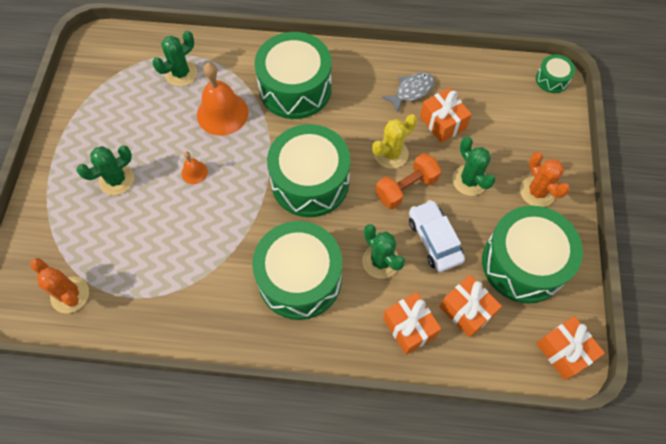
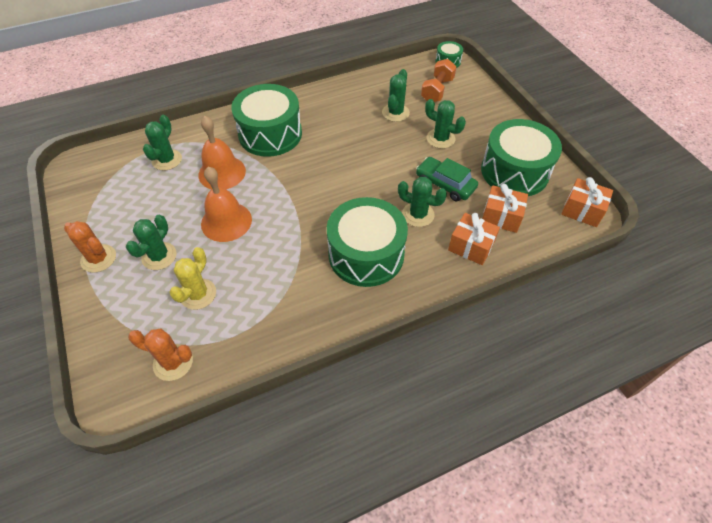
camera: 30 degrees left, 10 degrees down
orange bell [181,151,208,184] -> orange bell [201,167,252,242], size x2.06
green drum [267,124,350,217] -> none
yellow cactus [372,114,417,169] -> yellow cactus moved to [169,247,216,310]
orange dumbbell [375,153,442,209] -> orange dumbbell moved to [421,59,457,102]
grey fish [382,72,435,113] -> none
white car [409,200,465,272] -> green car [416,157,478,201]
orange gift [420,88,472,143] -> green cactus [382,69,410,122]
orange cactus [520,152,570,207] -> orange cactus moved to [64,221,116,273]

